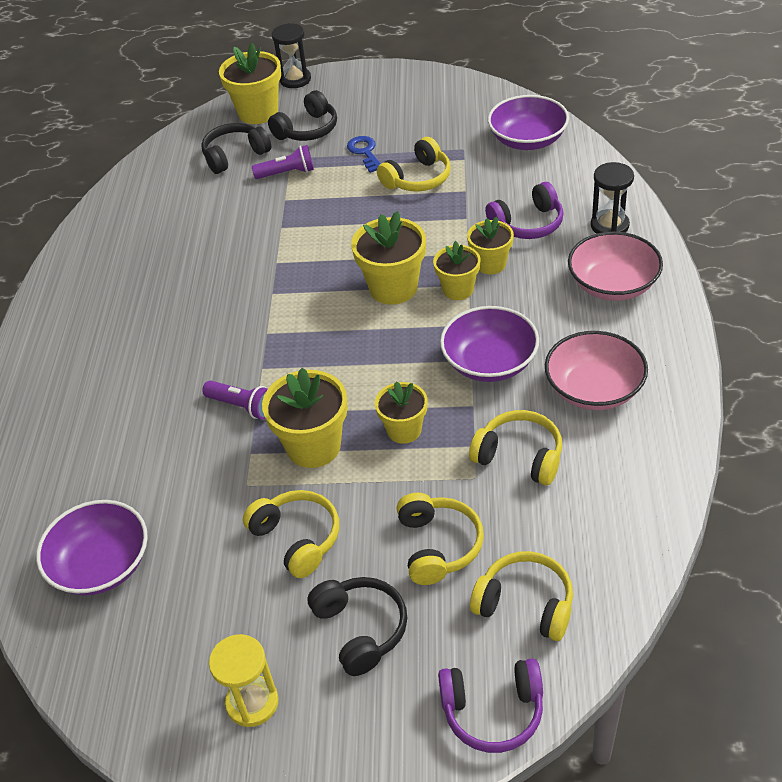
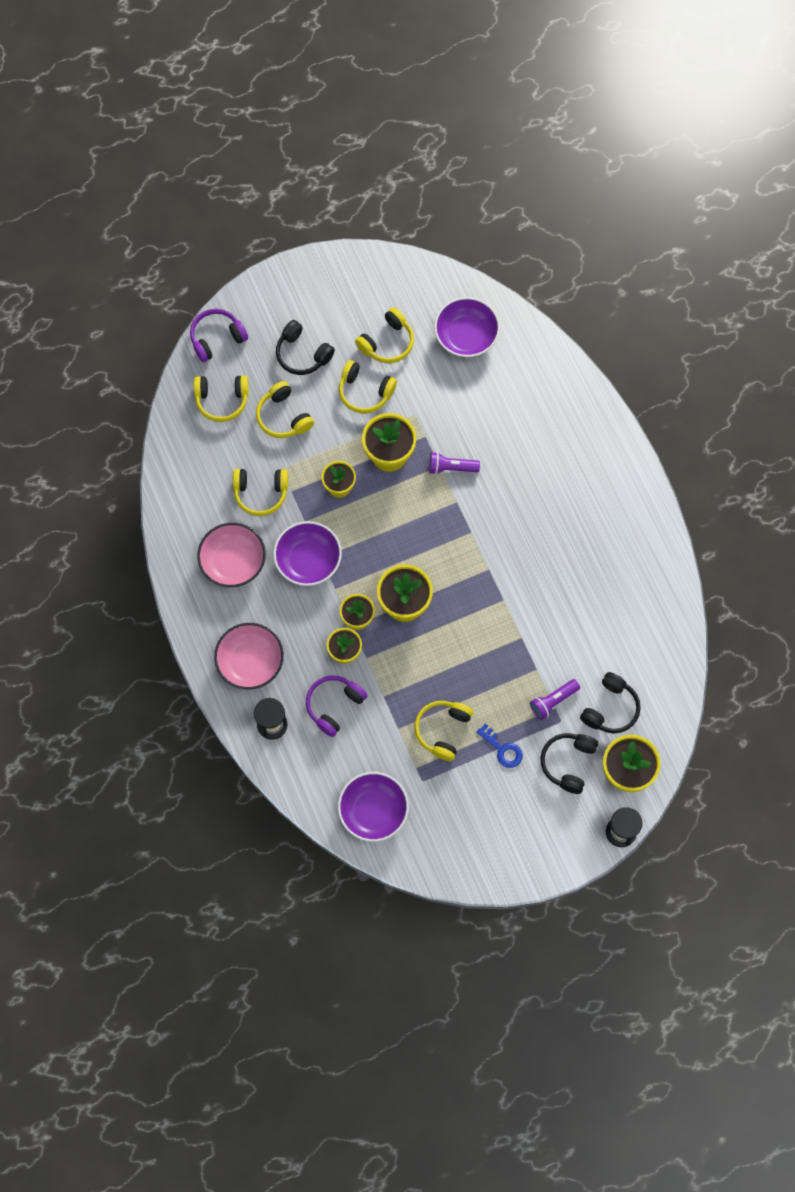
camera: 150 degrees right, 25 degrees up
yellow hourglass [209,634,279,727] -> none
none -> yellow headphones [355,308,414,363]

